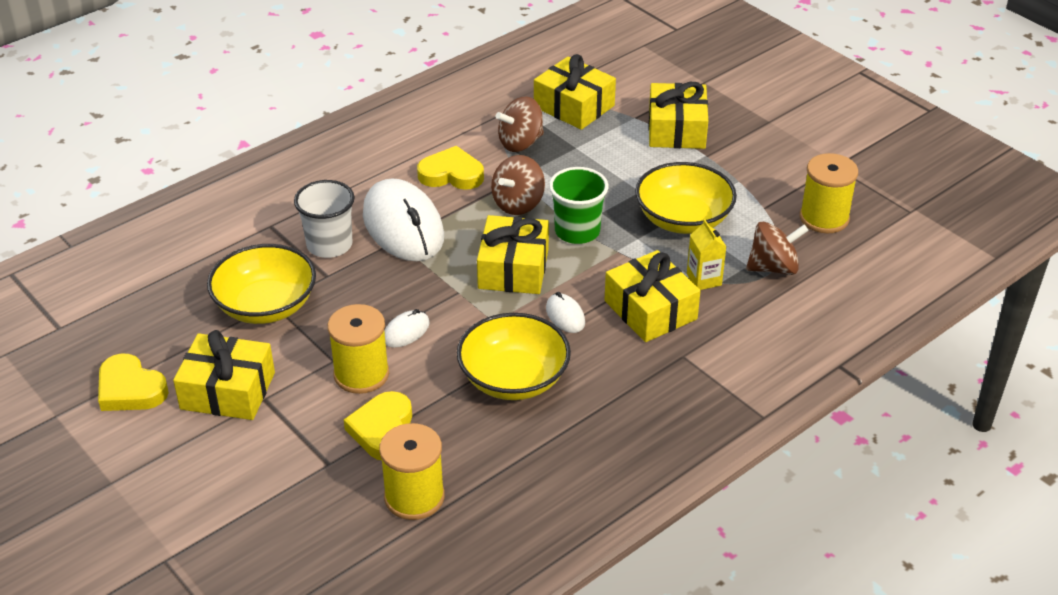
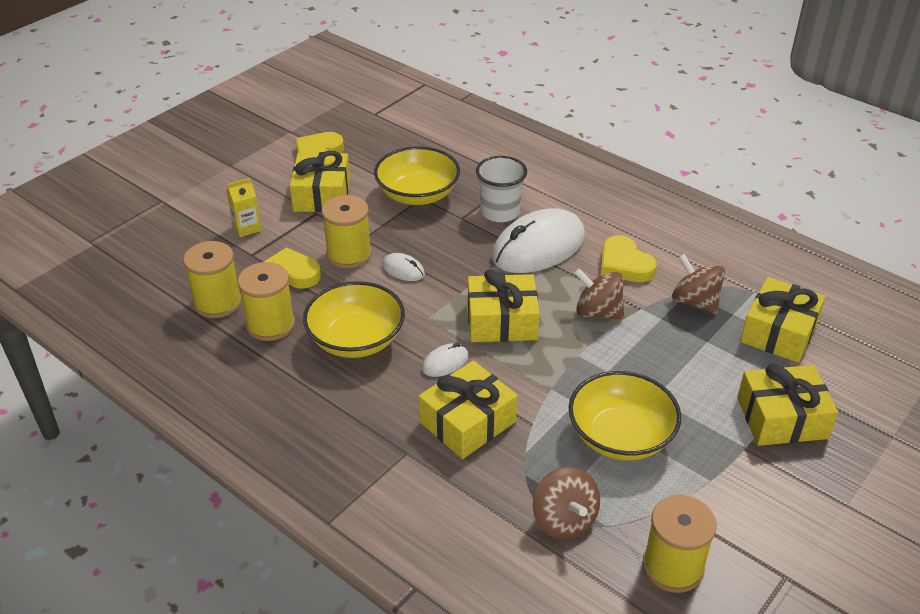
camera: 80 degrees right, 0 degrees up
yellow heart [417,146,484,190] -> yellow heart turned 150 degrees clockwise [601,235,657,282]
green cup [549,167,608,244] -> none
yellow carton [687,219,726,290] -> yellow carton moved to [226,178,262,237]
none -> yellow spool [238,262,295,341]

